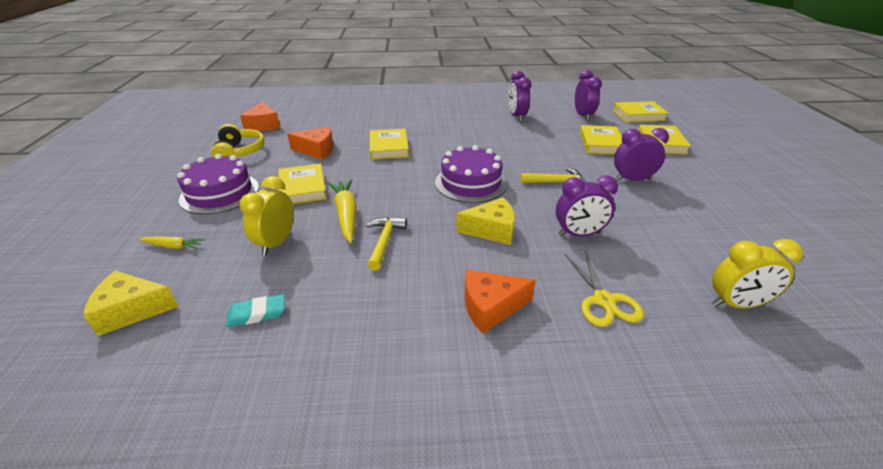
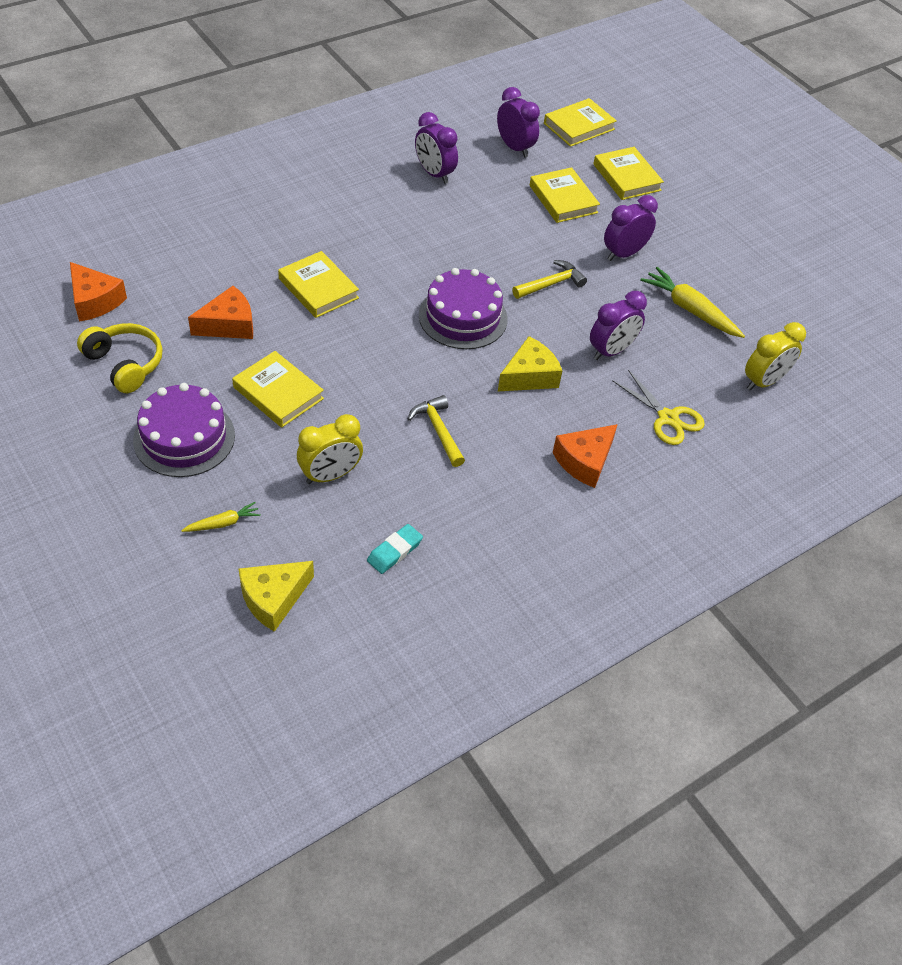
camera: 35 degrees left, 15 degrees up
yellow clock [240,176,294,255] -> yellow clock turned 105 degrees counterclockwise [297,414,363,484]
yellow carrot [328,179,357,243] -> yellow carrot moved to [640,267,745,338]

